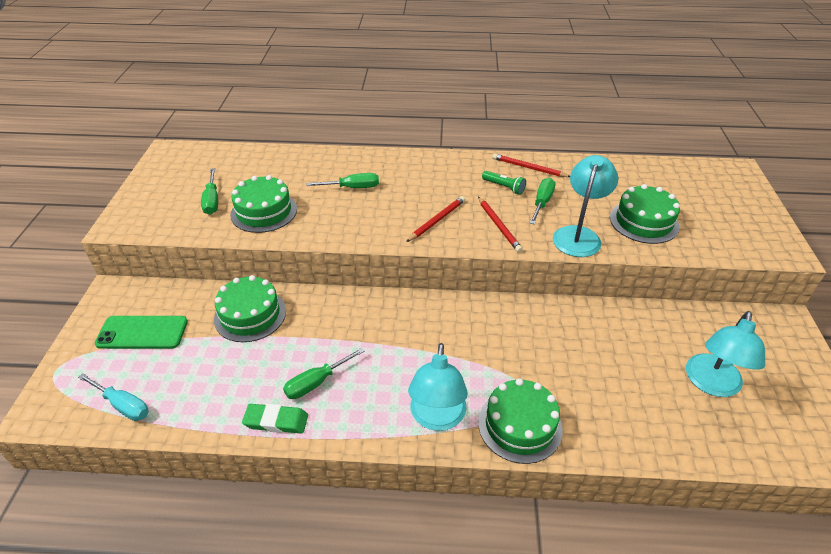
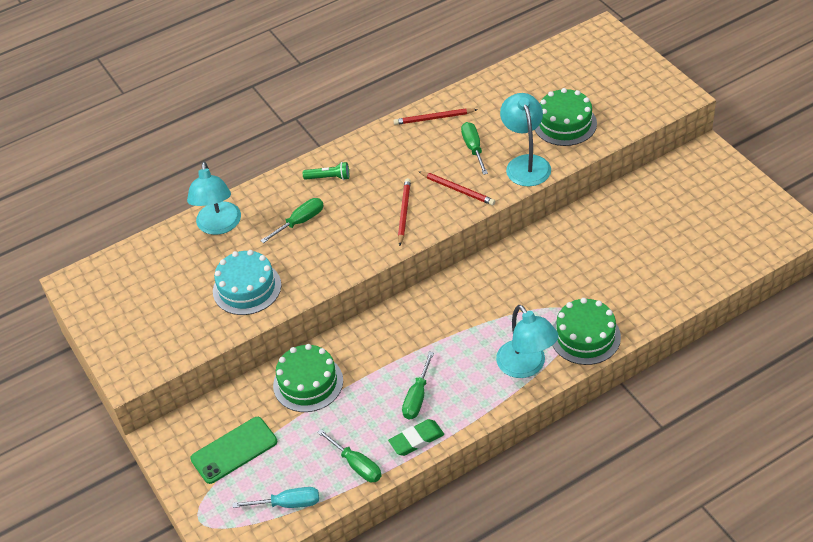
camera: 30 degrees left, 5 degrees up
green screwdriver [201,168,218,215] -> green screwdriver moved to [317,429,382,483]
green cake [230,175,297,233] -> turquoise cake [213,250,281,315]
green flashlight [482,171,526,195] -> green flashlight moved to [303,162,349,180]
turquoise lamp [686,311,765,397] -> turquoise lamp moved to [187,162,241,235]

